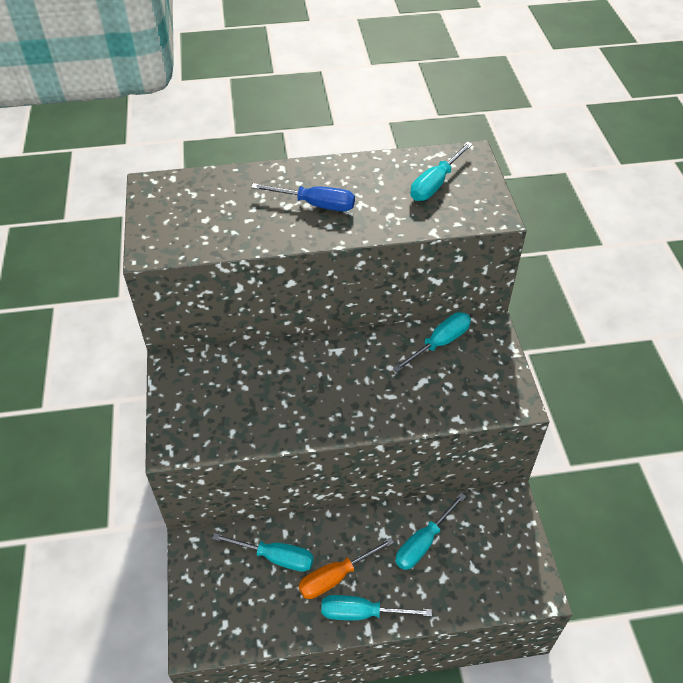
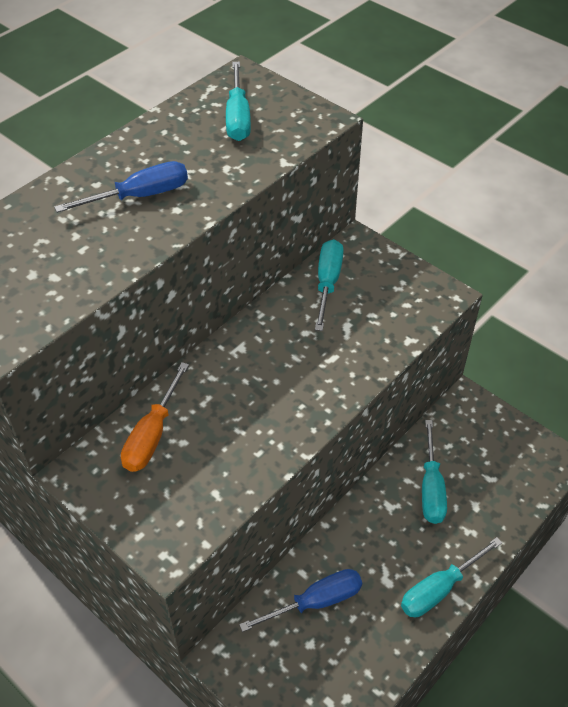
camera: 40 degrees left, 0 degrees up
turquoise screwdriver [212,533,314,572] -> blue screwdriver [239,569,362,632]
orange screwdriver [299,537,394,599] -> orange screwdriver moved to [121,362,189,472]

